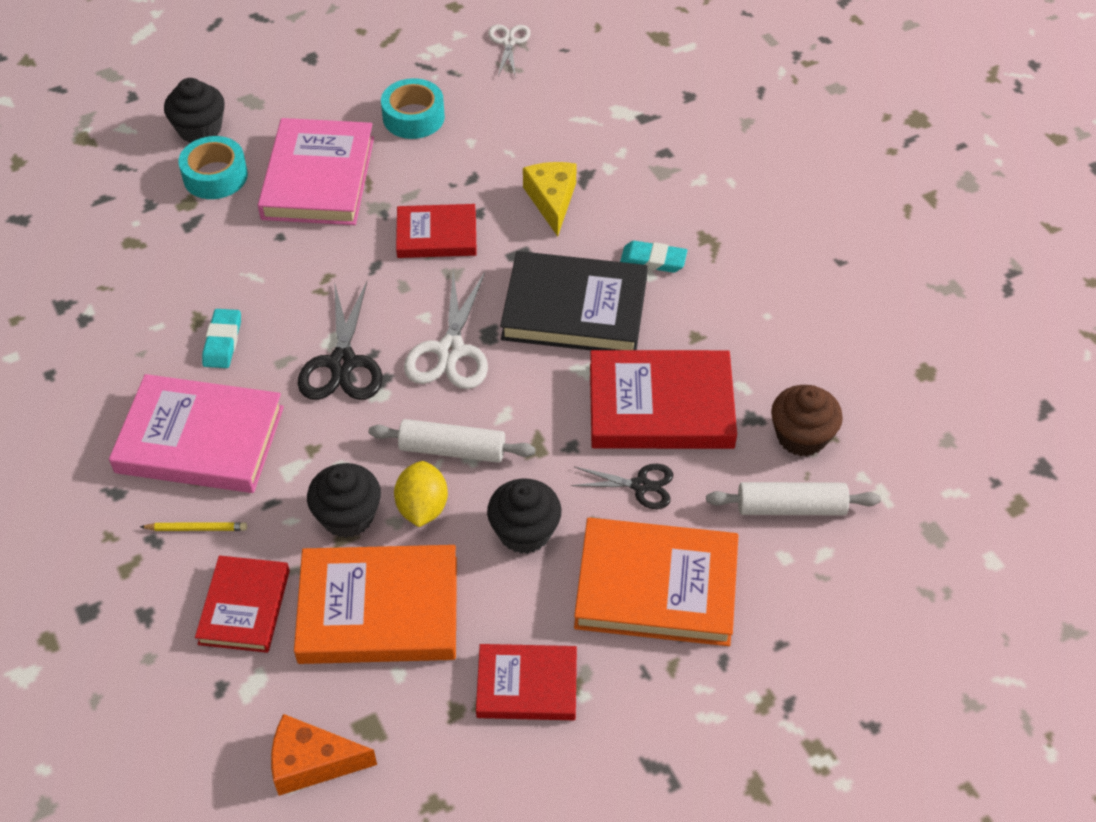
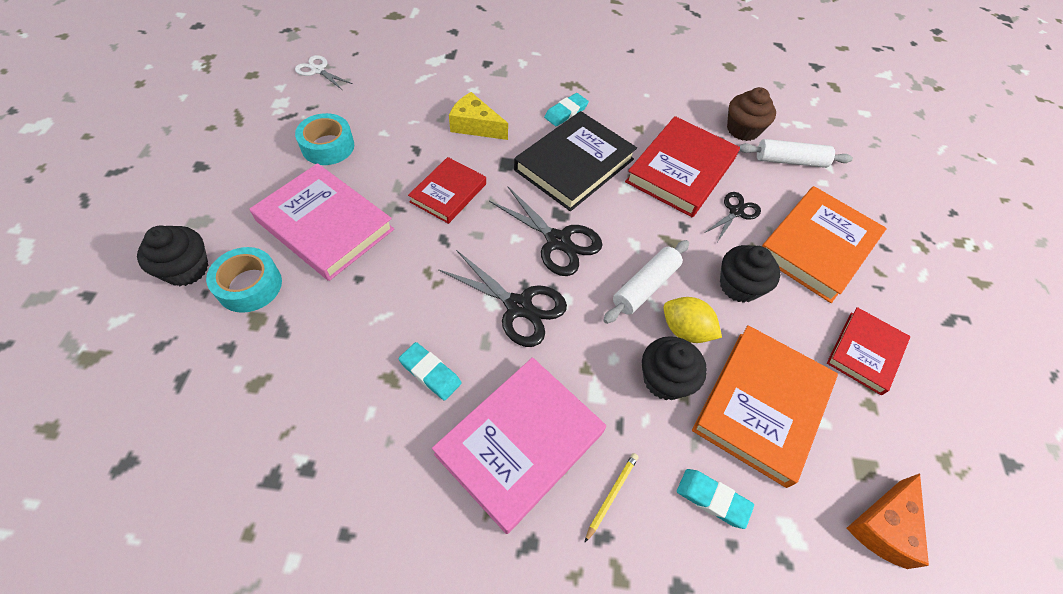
camera: 60 degrees left, 5 degrees up
red book [195,555,290,653] -> turquoise eraser [677,469,754,529]
white scissors [404,271,488,389] -> black scissors [489,186,603,276]
white rolling pin [706,482,881,515] -> white rolling pin turned 60 degrees clockwise [739,139,853,168]

